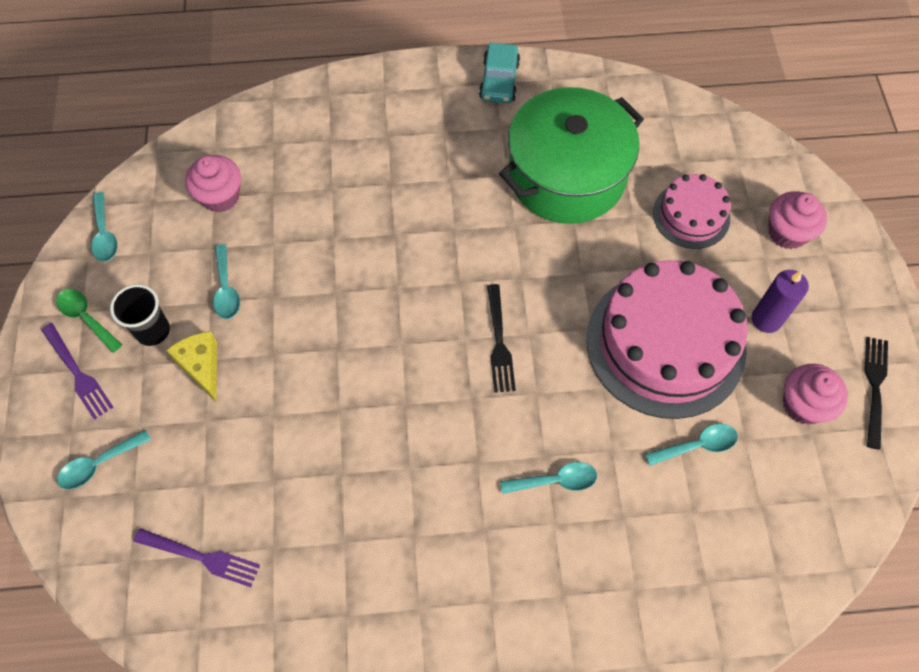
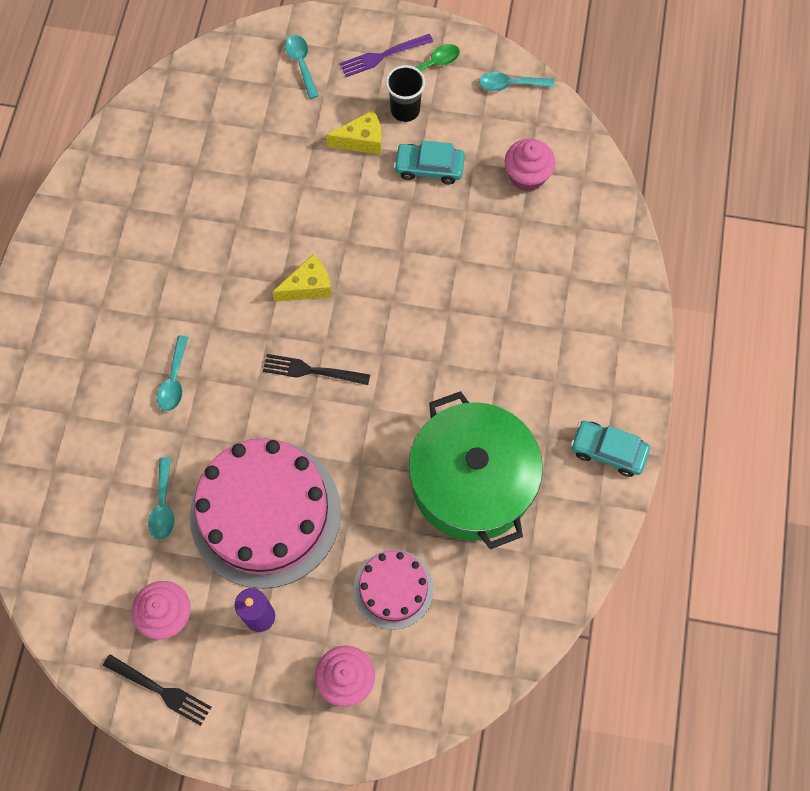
camera: 105 degrees right, 5 degrees up
purple fork [133,528,260,587] -> none
turquoise spoon [213,244,240,319] -> turquoise car [394,140,465,184]
none -> yellow cheese [272,254,332,302]

